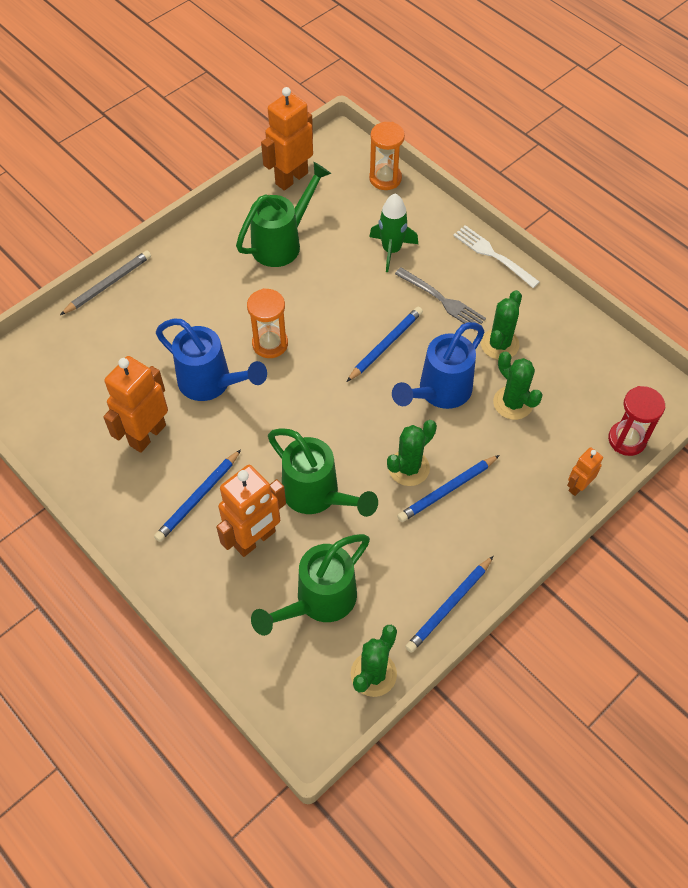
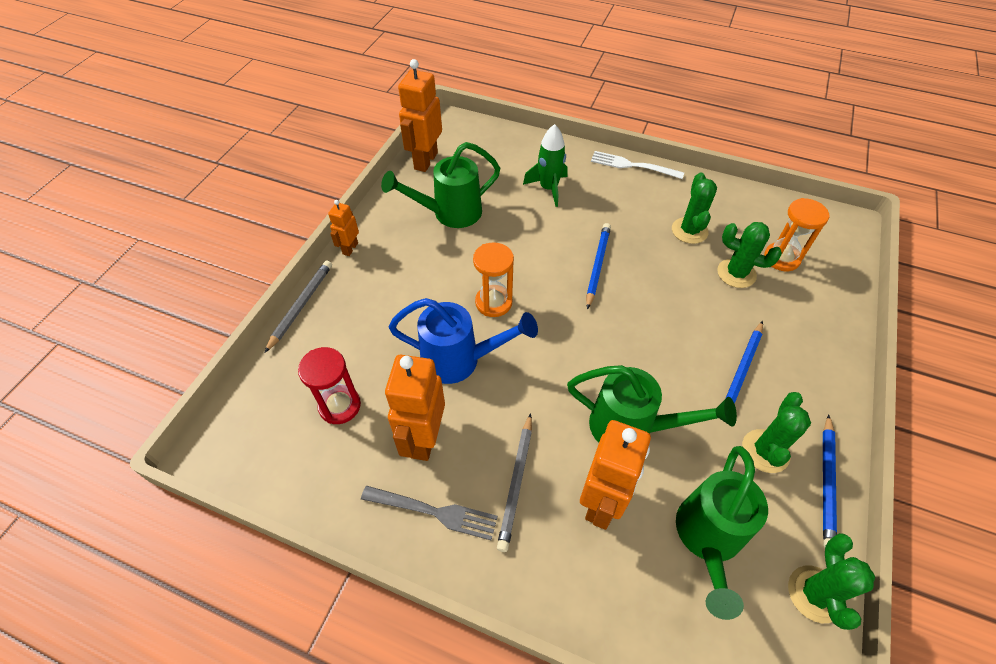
camera: 25 degrees left, 5 degrees down
blue pencil [154,449,241,542] -> grey pencil [497,413,532,552]
green watering can [236,162,331,267] -> green watering can turned 135 degrees counterclockwise [381,142,500,228]
orange hourglass [369,122,405,190] -> orange hourglass moved to [764,198,830,271]
green cactus [387,420,437,486] -> green cactus moved to [742,392,811,473]
blue watering can [392,322,484,409] -> none
grey fork [395,267,486,330] -> grey fork moved to [361,486,498,540]
orange robot [567,447,603,496] -> orange robot moved to [328,200,359,256]
red hourglass [608,386,665,456] -> red hourglass moved to [298,347,361,424]

